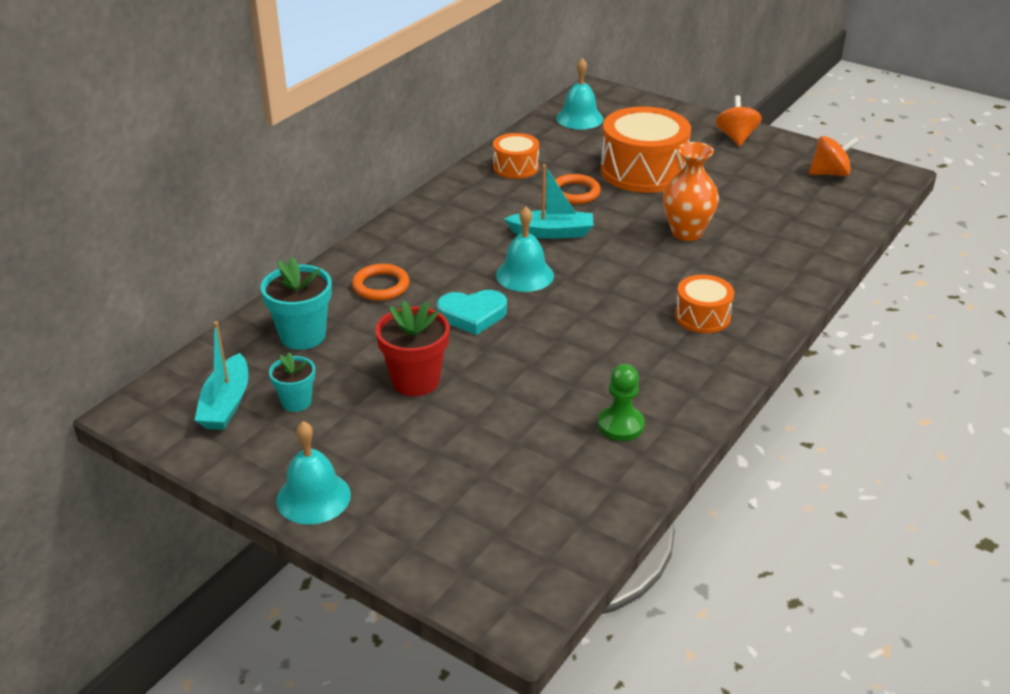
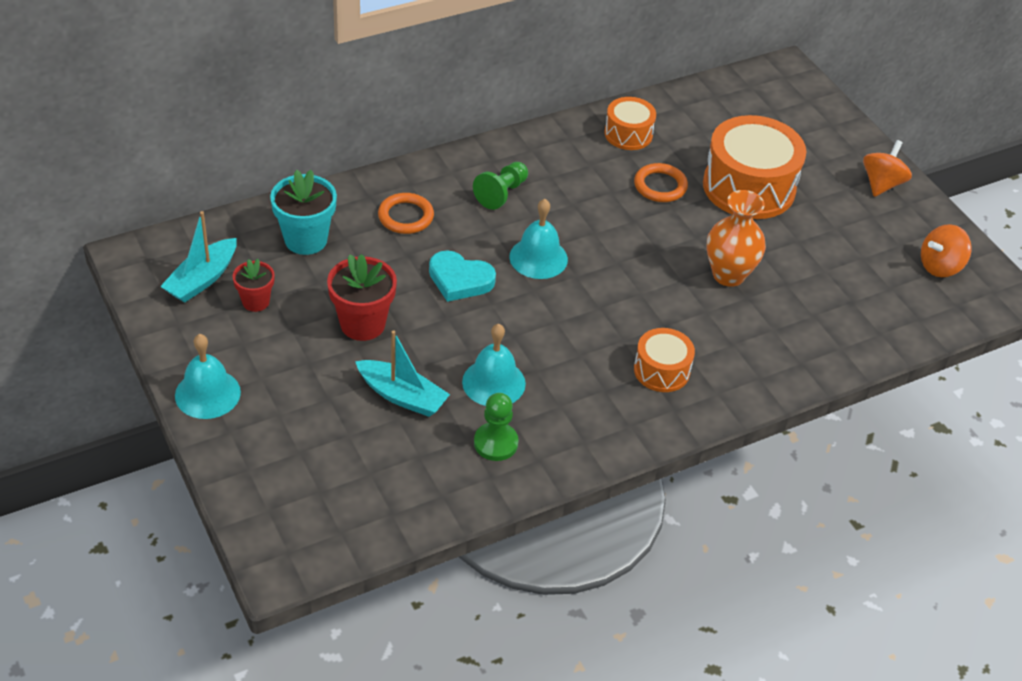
camera: 25 degrees right, 10 degrees up
turquoise flower pot [269,352,315,412] -> red flower pot [233,259,274,312]
turquoise boat [504,164,594,239] -> turquoise boat moved to [355,330,450,417]
turquoise bell [556,58,603,129] -> turquoise bell moved to [462,324,526,406]
orange spinning top [809,136,860,176] -> orange spinning top turned 135 degrees clockwise [921,224,972,277]
none -> green pawn [473,162,528,210]

